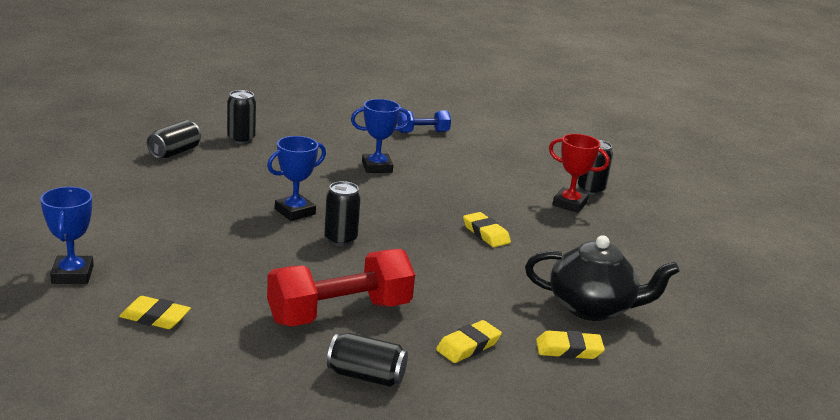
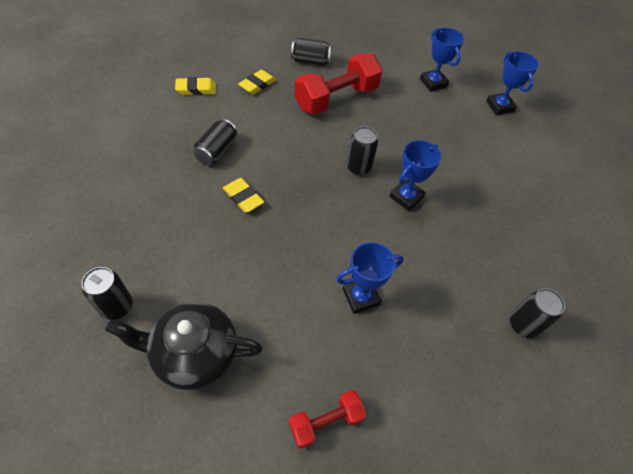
camera: 170 degrees right, 30 degrees up
yellow eraser [119,296,191,329] -> blue trophy [420,28,464,91]
black can [147,120,201,158] -> black can moved to [194,119,237,165]
blue dumbbell [397,110,451,133] -> red dumbbell [289,390,366,449]
black teapot [525,235,680,321] -> black teapot moved to [105,302,263,390]
red trophy [549,134,609,213] -> none

